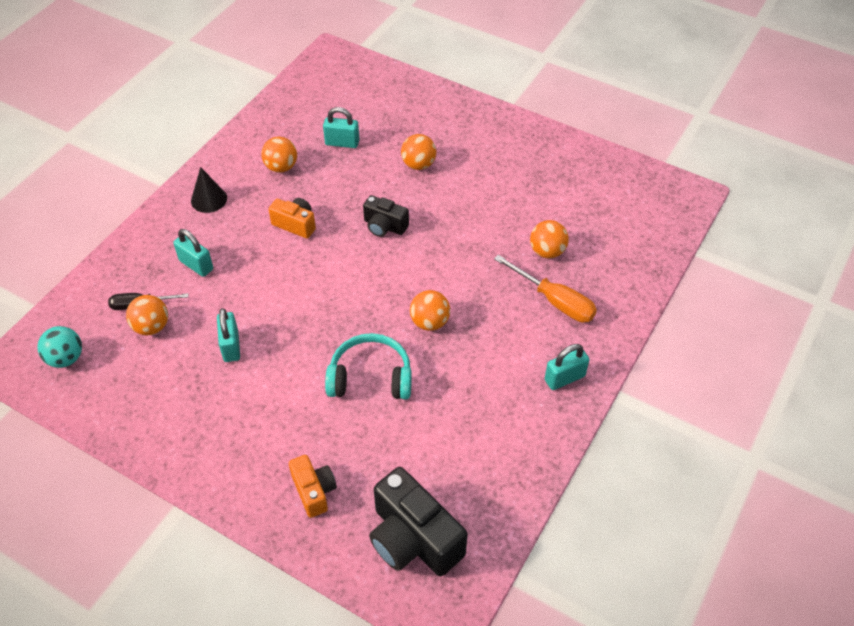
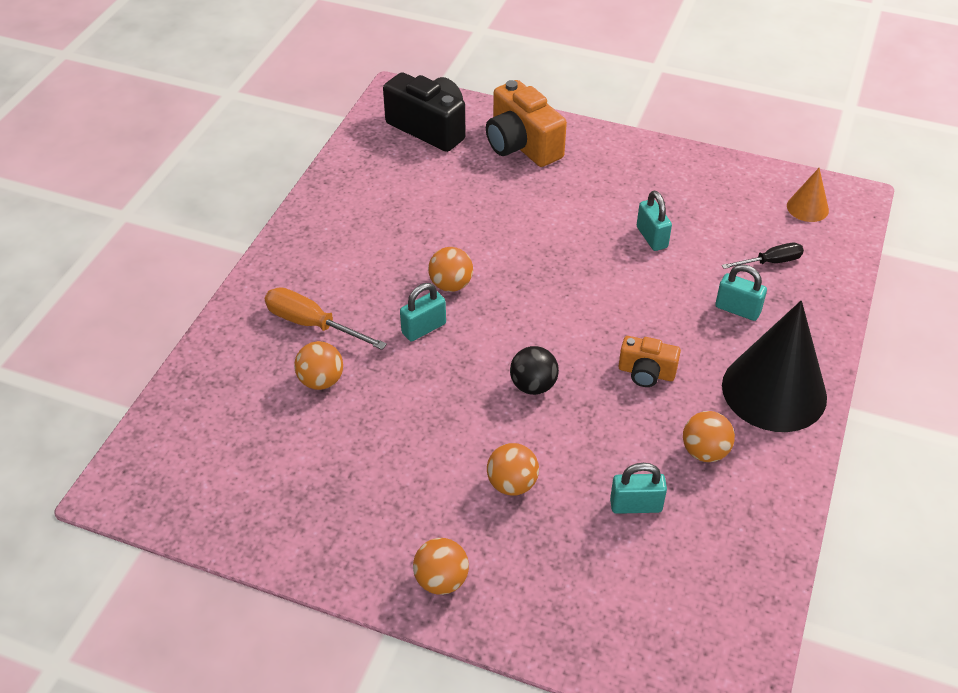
camera: 170 degrees right, 5 degrees down
turquoise ball [37,326,82,368] -> orange cone [787,168,829,222]
orange ball [126,295,168,335] -> orange ball moved to [413,538,469,595]
black cone [191,167,227,213] -> black cone [722,300,827,432], size x2.15
orange camera [289,455,337,518] -> orange camera [486,80,567,167], size x1.78
turquoise headphones [325,333,412,400] -> none
black camera [363,195,409,237] -> black ball [510,346,559,395]
turquoise padlock [545,344,589,390] -> turquoise padlock moved to [400,283,446,341]

